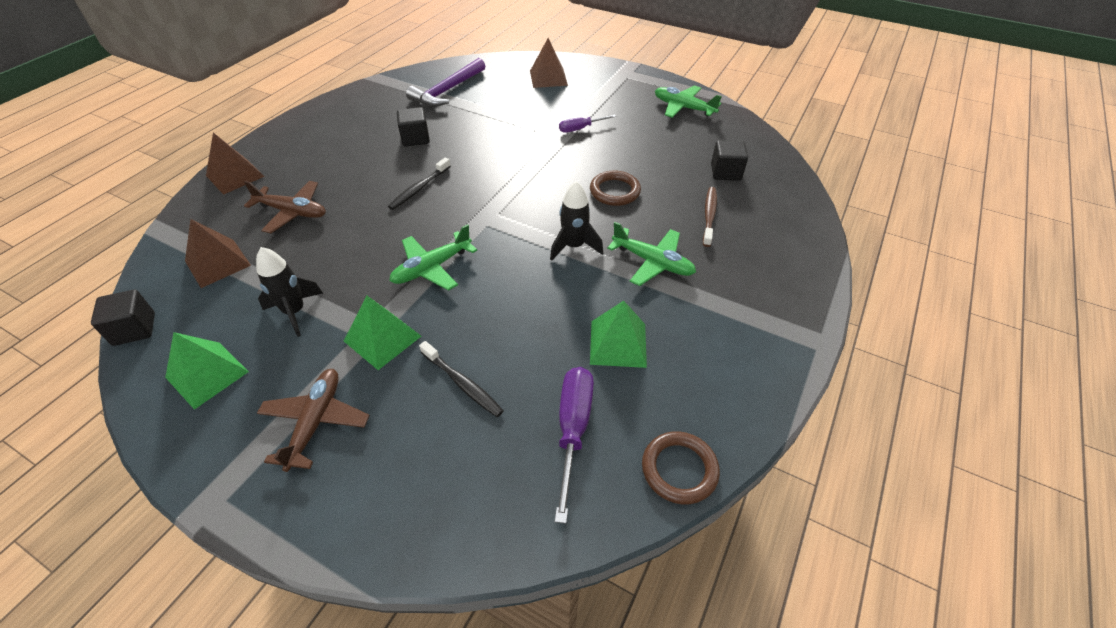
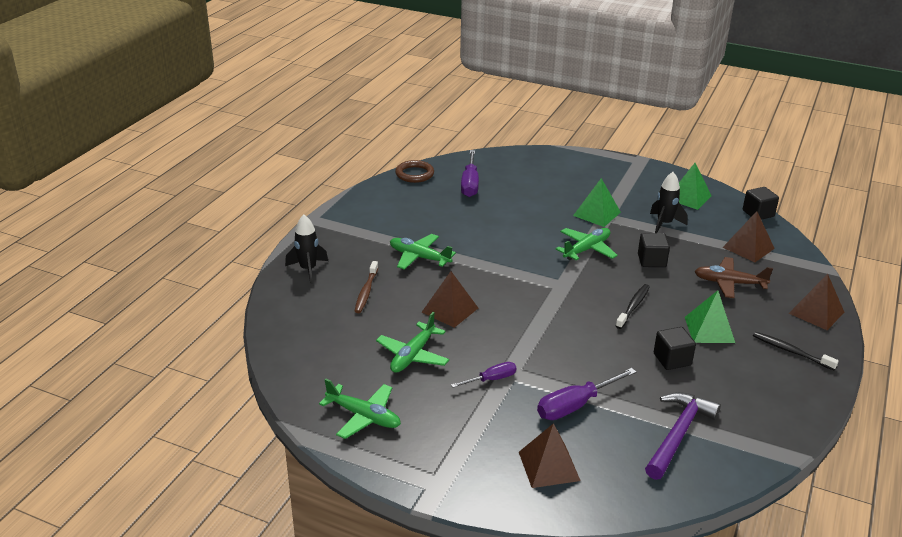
camera: 175 degrees right, 15 degrees down
brown plane [257,369,370,472] -> none
black toothbrush [419,341,504,417] -> black toothbrush moved to [753,332,839,370]
black rocket [550,181,603,261] -> black rocket moved to [285,215,328,284]
brown ring [590,171,641,206] -> brown pyramid [422,271,478,328]
green pyramid [590,301,647,368] -> green pyramid moved to [685,290,735,343]
black cube [711,140,748,181] -> black cube moved to [638,233,670,267]
none -> green plane [376,312,449,373]
none -> purple screwdriver [537,368,637,420]

